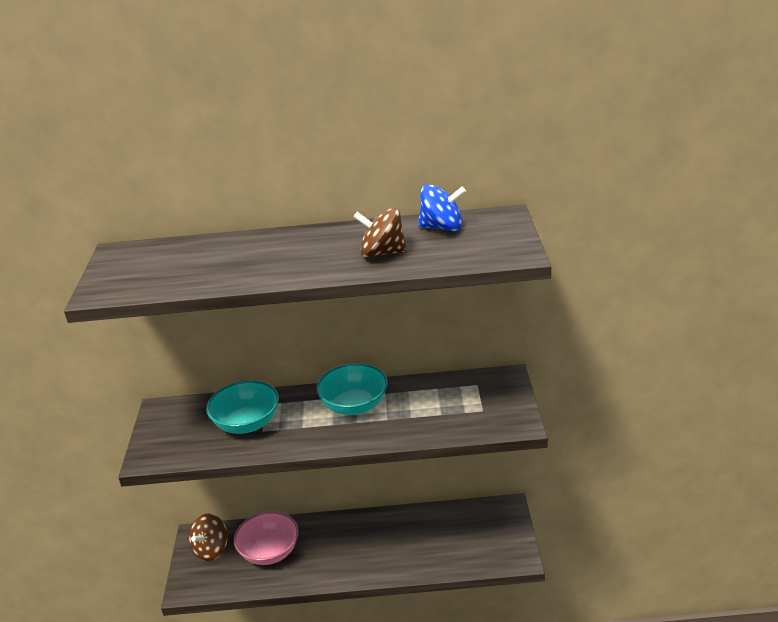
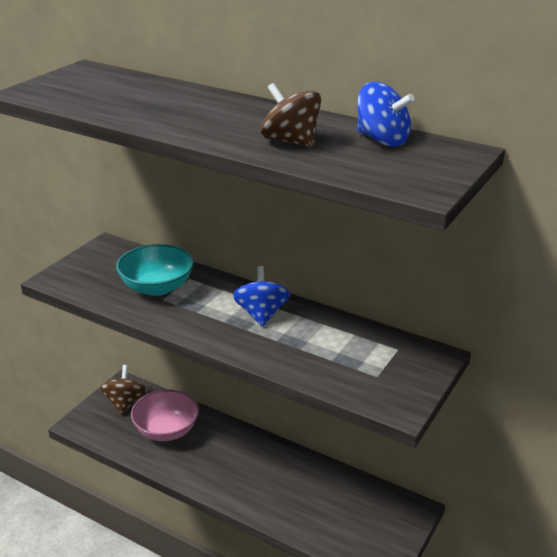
camera: 30 degrees right, 0 degrees up
brown spinning top [189,514,228,561] -> brown spinning top turned 120 degrees clockwise [100,365,147,415]
turquoise bowl [316,363,388,415] -> blue spinning top [233,266,290,327]

